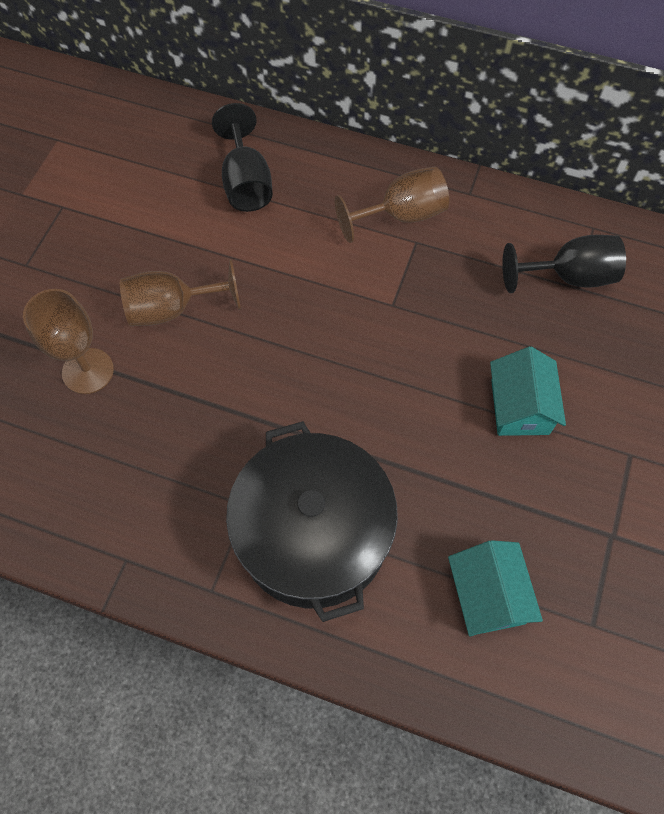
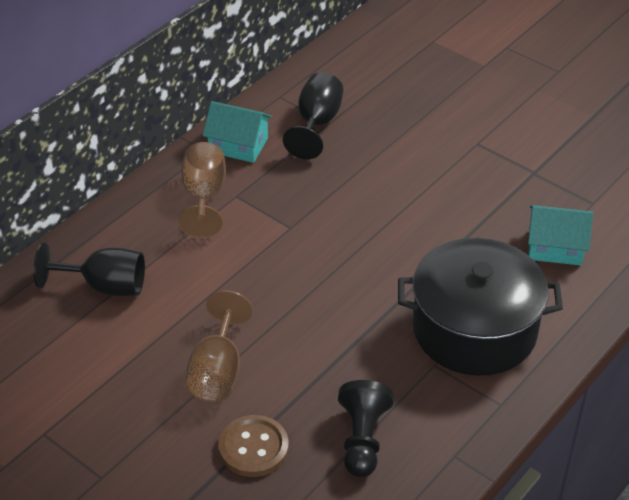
camera: 70 degrees left, 20 degrees down
brown goblet [23,289,114,394] -> brown button [219,415,289,477]
turquoise house [490,347,566,436] -> turquoise house moved to [202,101,272,163]
none -> black pawn [338,380,394,478]

